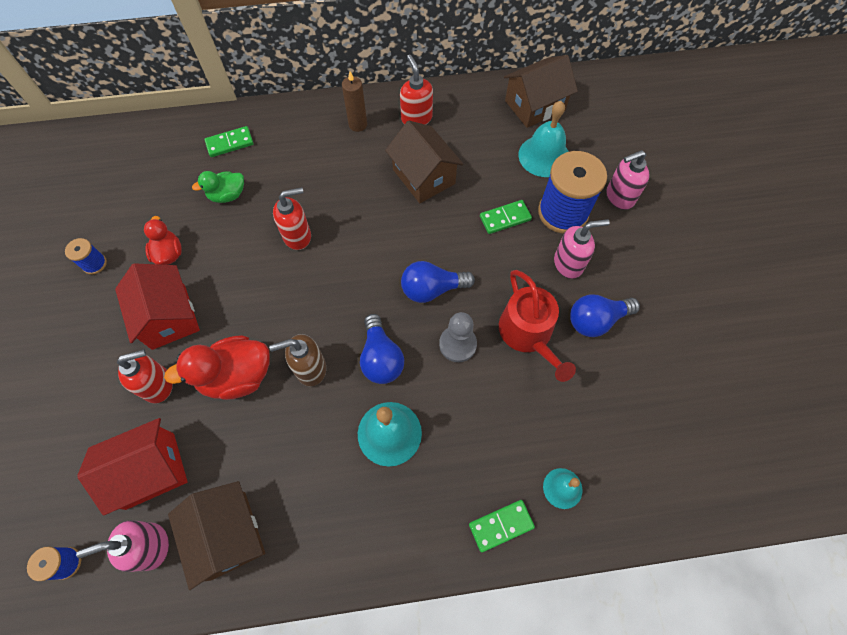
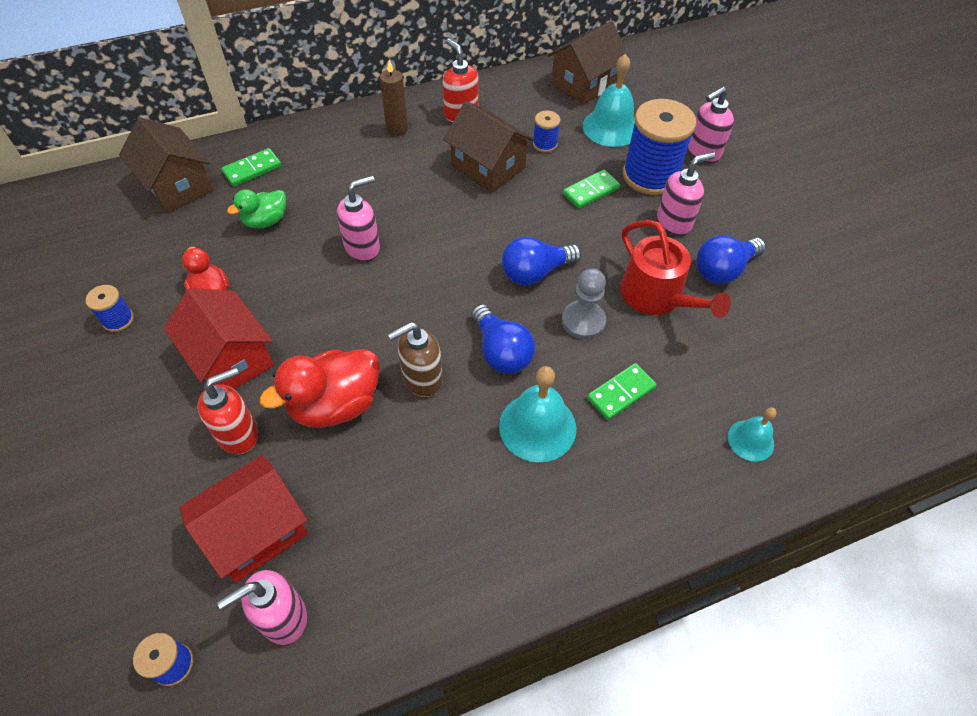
camera: 15 degrees left, 10 degrees down
brown house [168,481,265,590] -> brown house moved to [119,117,213,213]
red soap dispenser [273,187,311,250] -> pink soap dispenser [337,176,380,261]
green domino [469,500,535,553] -> green domino moved to [587,363,656,420]
none -> blue spool [533,111,560,152]

